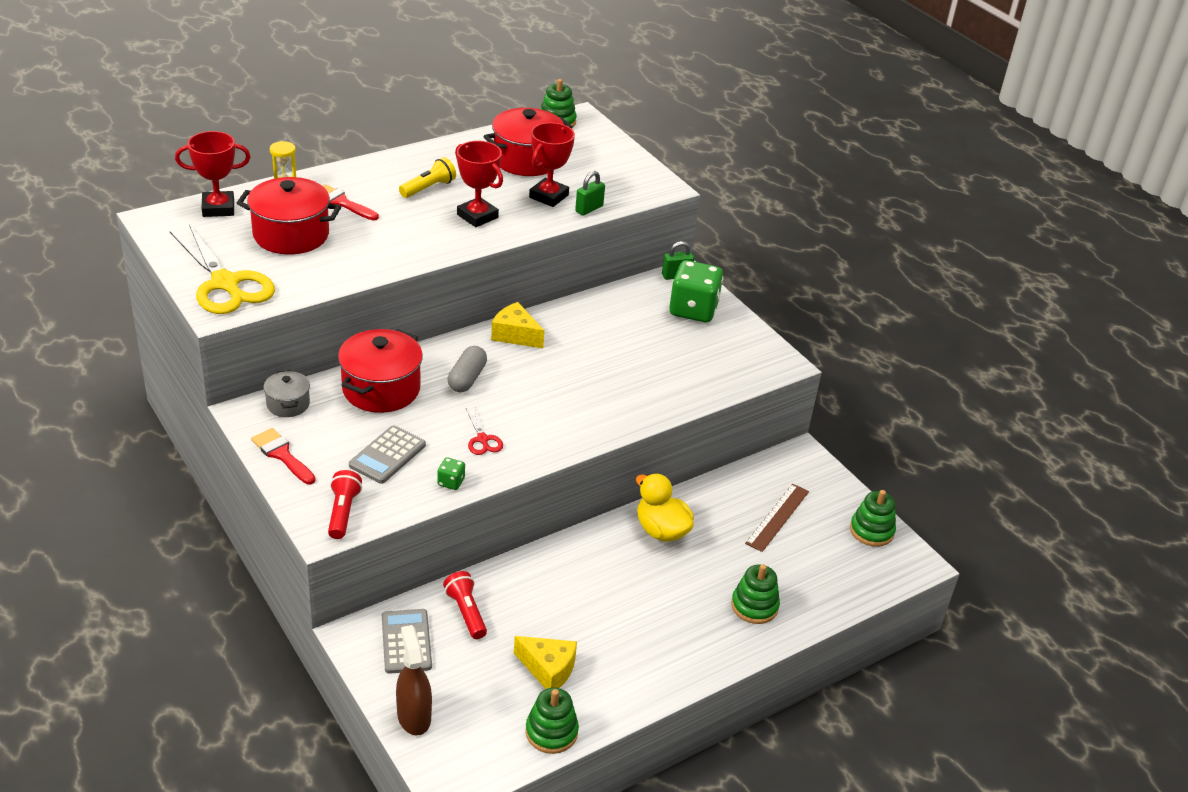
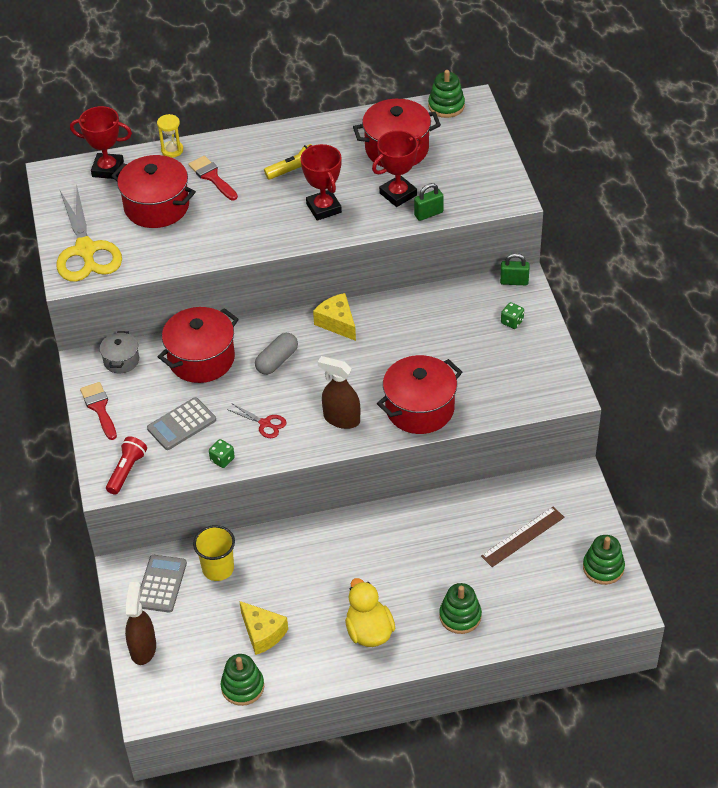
camera: 25 degrees right, 10 degrees up
red flashlight [443,571,487,639] -> yellow cup [193,525,235,581]
red scissors [466,407,503,455] -> red scissors turned 60 degrees counterclockwise [227,404,287,438]
yellow duck [636,474,694,542] -> yellow duck moved to [345,578,395,647]
green dice [669,260,723,322] -> green dice [501,302,524,329], size x0.43
none -> brown spray bottle [318,356,360,429]
none -> red pot [377,355,462,434]

